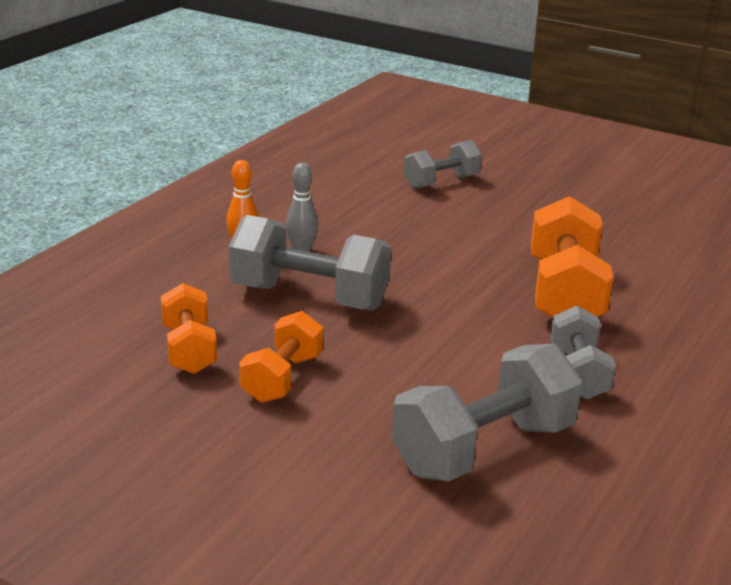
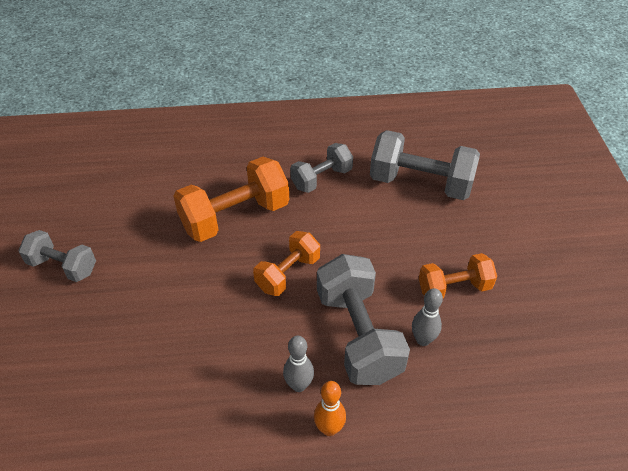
camera: 125 degrees left, 20 degrees up
orange dumbbell [161,283,217,374] -> orange dumbbell moved to [253,231,320,296]
grey dumbbell [404,140,482,189] -> grey dumbbell moved to [18,230,96,282]
none -> grey bowling pin [412,288,443,346]

